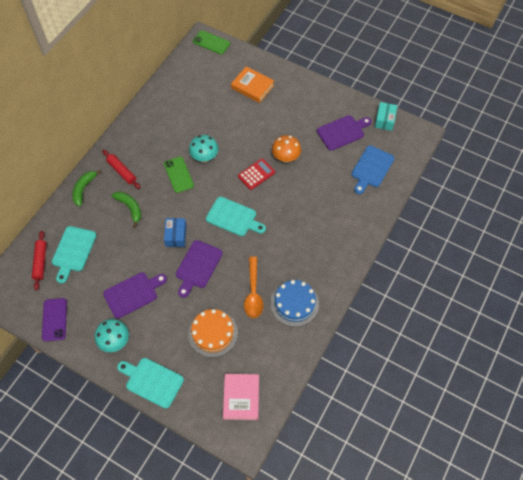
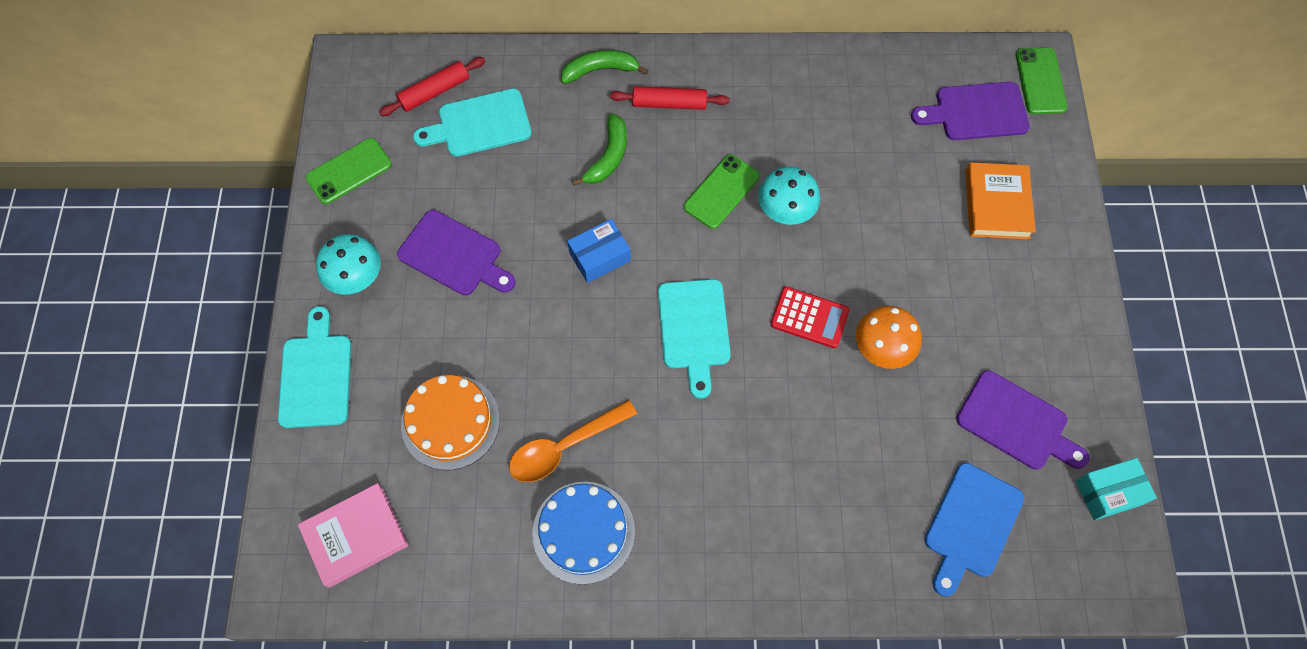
camera: 60 degrees right, 5 degrees up
purple phone [42,298,67,341] -> green phone [305,138,392,204]
red rolling pin [102,150,141,189] -> red rolling pin turned 75 degrees clockwise [610,86,730,110]
purple cutting board [176,240,223,298] -> purple cutting board moved to [911,82,1030,140]
blue cutting board [351,146,395,194] -> blue cutting board turned 60 degrees counterclockwise [925,463,1024,597]

